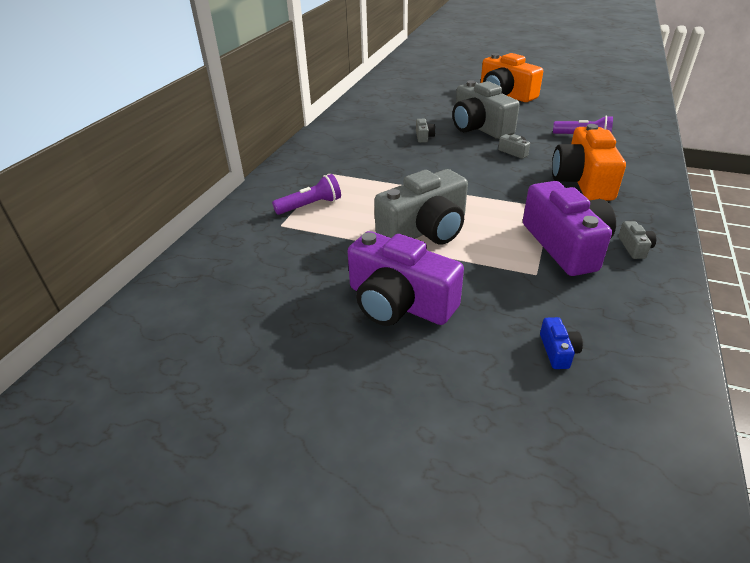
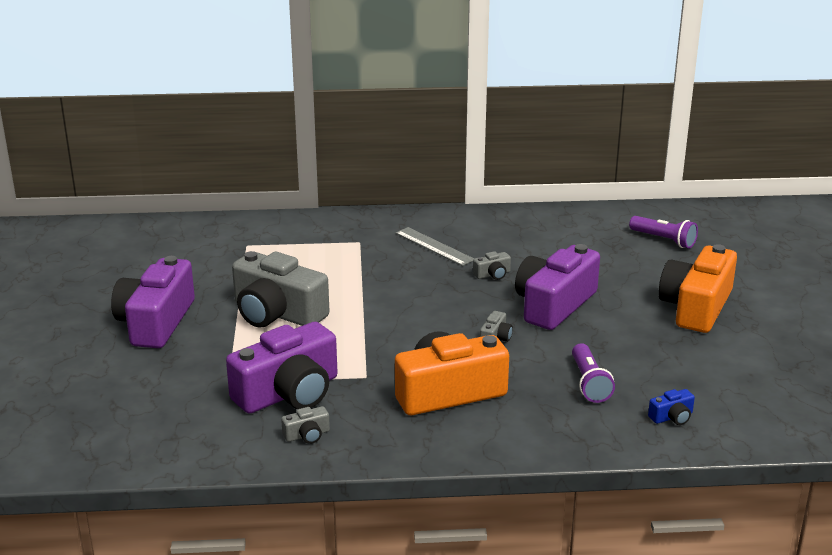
camera: 65 degrees right, 10 degrees down
purple flashlight [272,174,341,215] -> purple flashlight moved to [629,216,698,248]
grey camera [452,80,520,139] -> purple camera [515,244,600,330]
blue camera [540,317,583,369] -> blue camera moved to [648,389,695,425]
none -> grey ruler [396,227,474,266]

